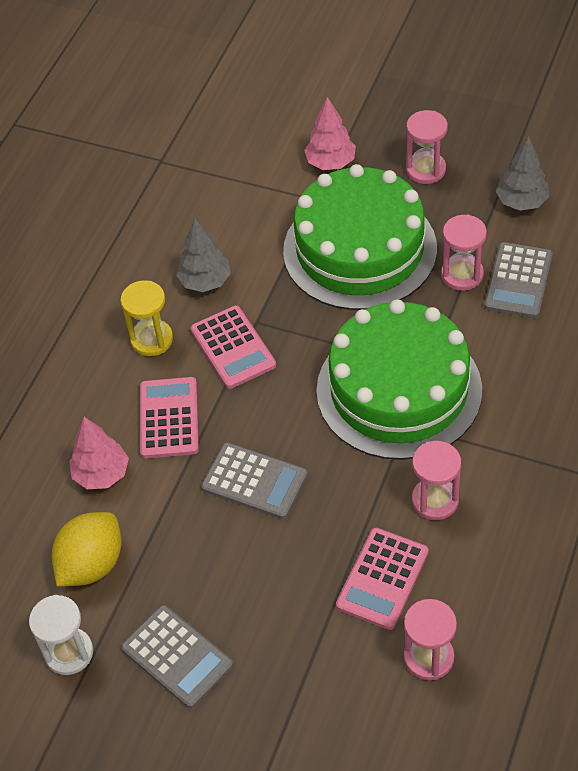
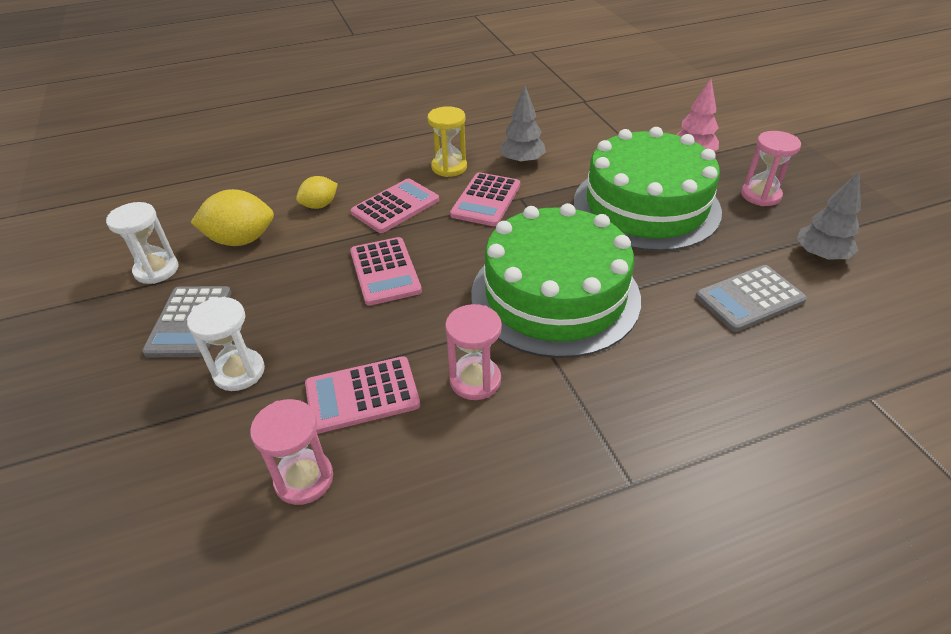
camera: 45 degrees right, 10 degrees down
pink tree [69,417,129,489] -> yellow lemon [296,176,338,209]
grey calculator [201,442,308,519] -> pink calculator [350,237,422,306]
pink hourglass [441,214,487,291] -> none
none -> white hourglass [187,297,265,391]

